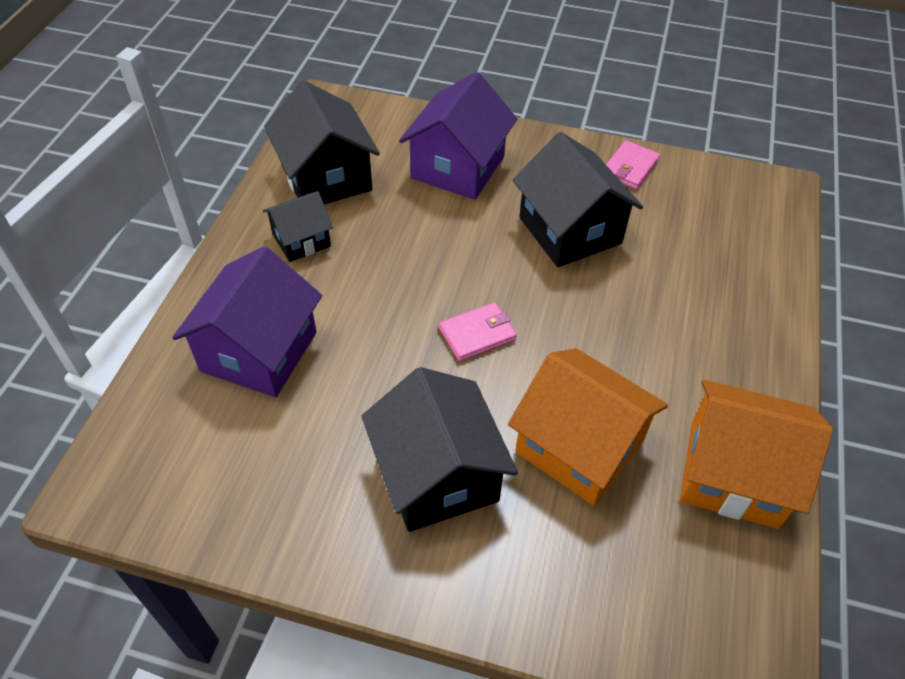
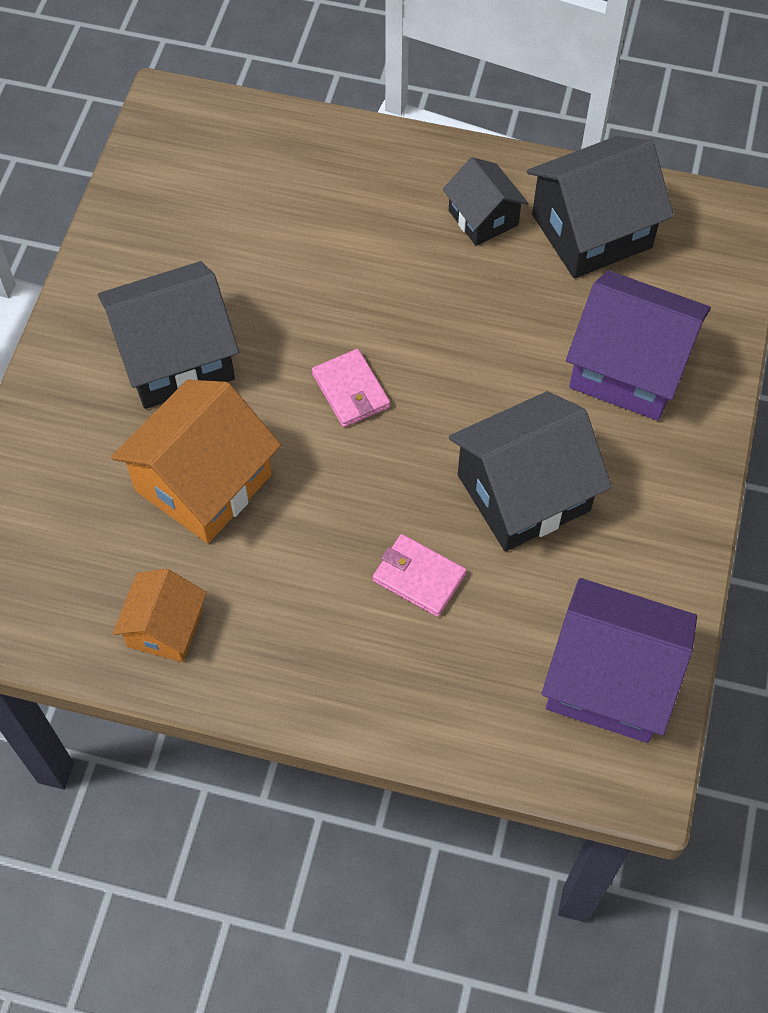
camera: 90 degrees right, 10 degrees up
purple house [172,246,322,397] -> purple house moved to [542,578,697,743]
pink wallet [606,140,660,190] -> pink wallet moved to [373,534,467,617]
orange house [680,379,833,529] -> orange house [113,569,207,662], size x0.58

